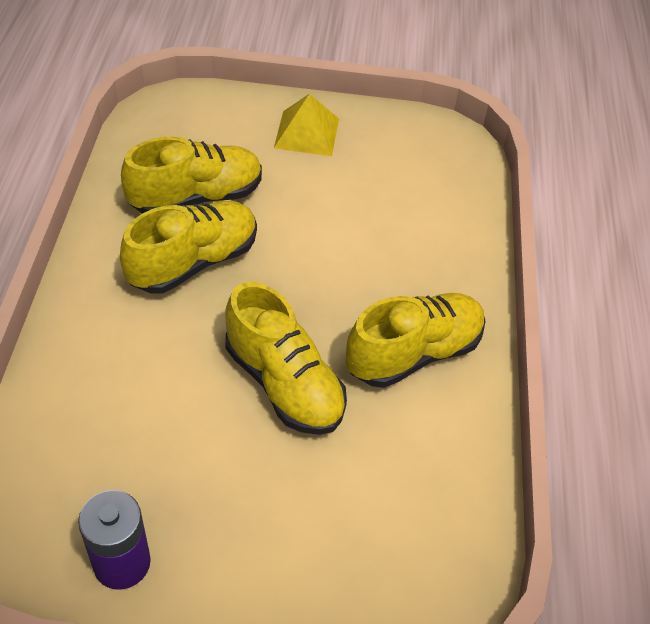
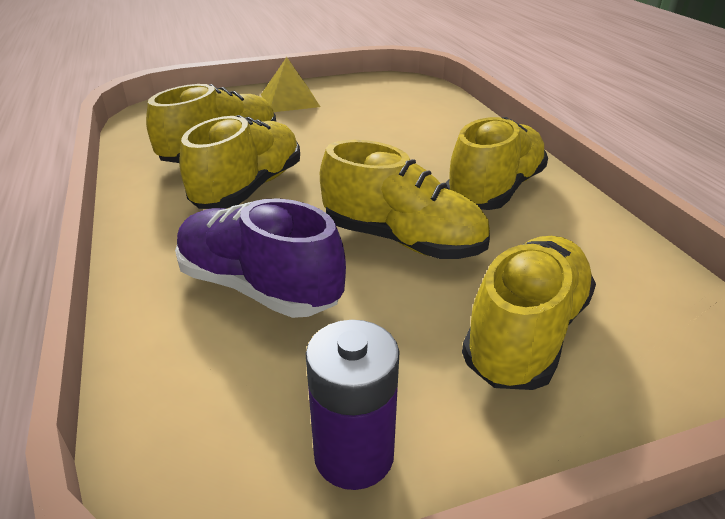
camera: 20 degrees left, 15 degrees down
none -> purple shoe [175,199,346,318]
none -> yellow shoe [462,236,596,390]

